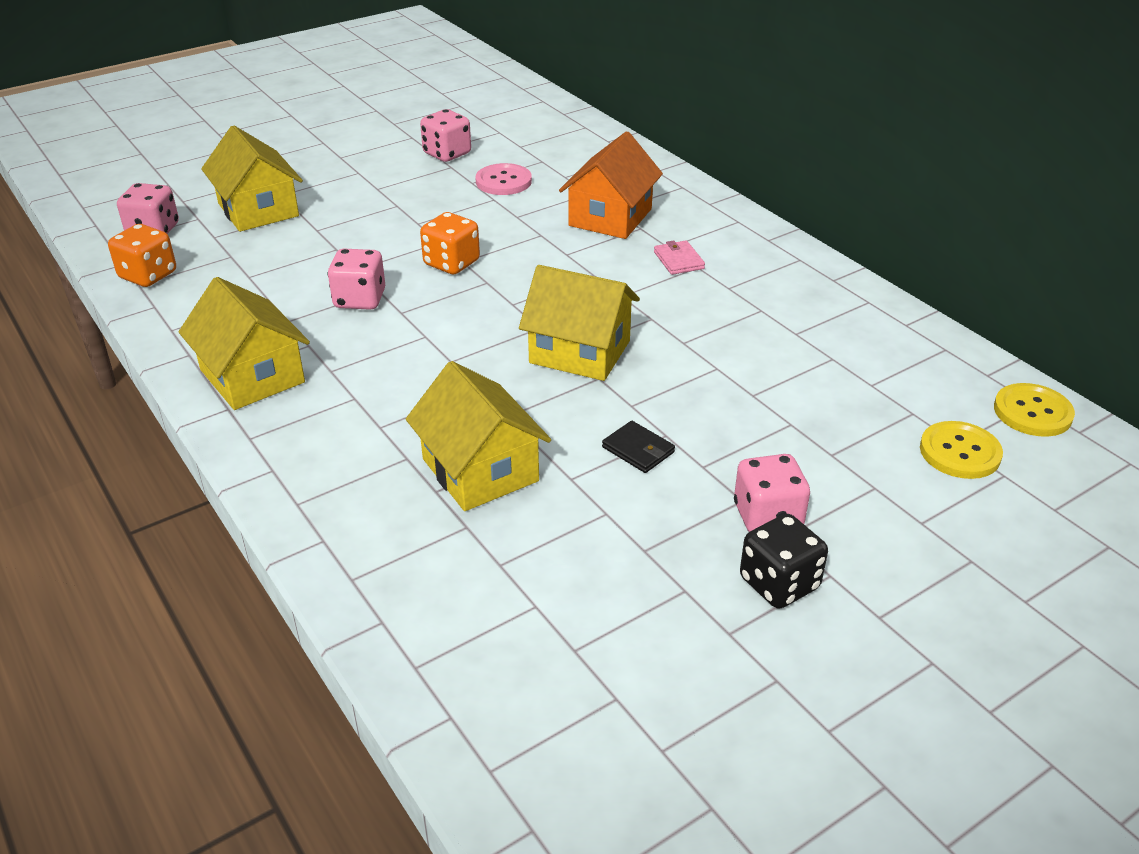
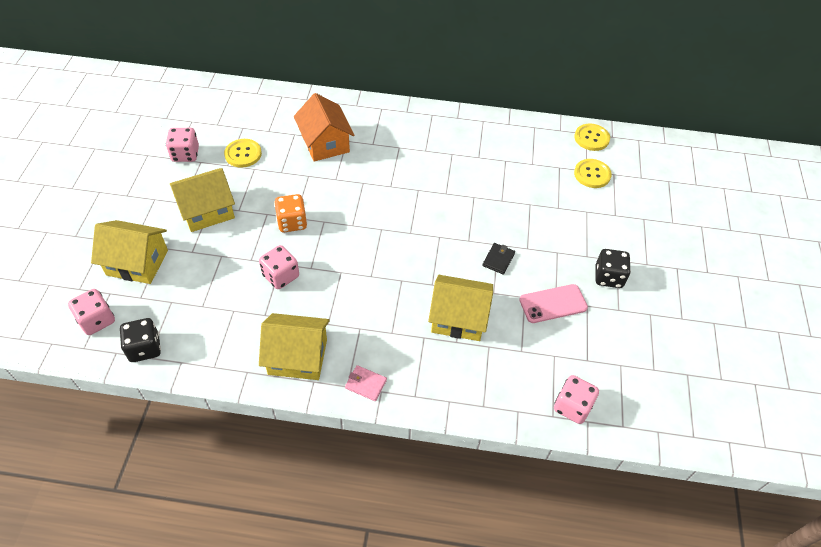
camera: 50 degrees left, 15 degrees up
orange dice [108,224,176,287] -> black dice [120,318,161,362]
pink button [475,163,532,195] -> yellow button [224,139,262,168]
yellow house [519,265,640,381] -> yellow house moved to [170,168,235,232]
black wallet [602,421,675,473] -> black wallet turned 60 degrees counterclockwise [482,243,515,275]
pink wallet [654,241,705,275] -> pink wallet moved to [345,365,387,401]
pink dice [734,454,810,532] -> pink dice moved to [554,375,599,424]
none -> pink phone [519,284,588,323]

